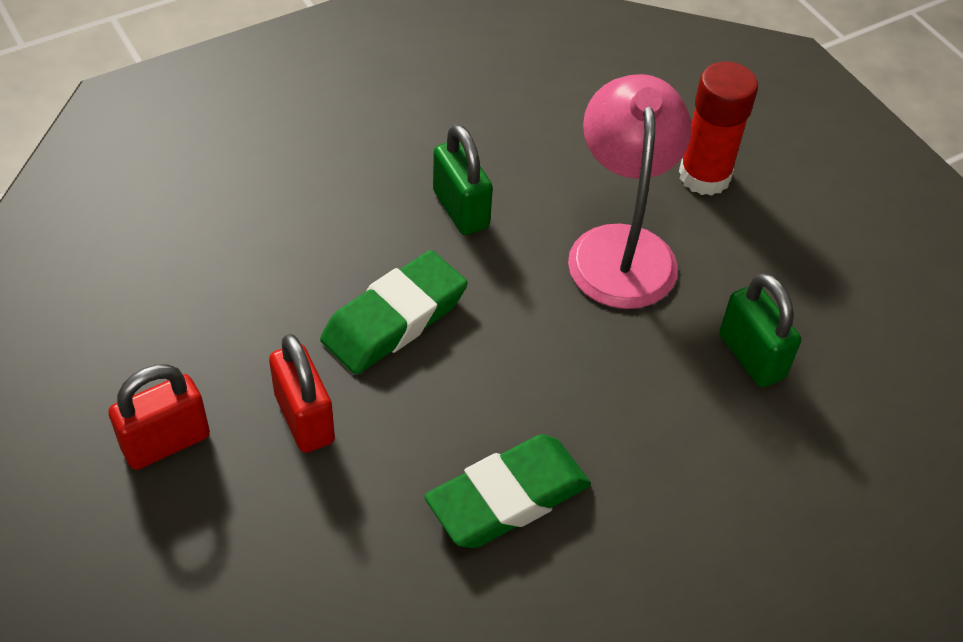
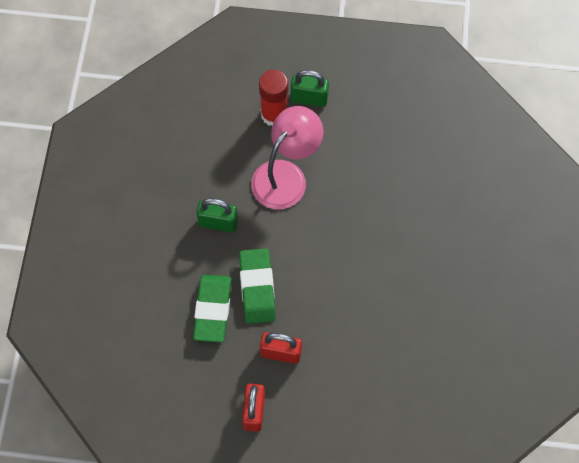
camera: 50 degrees left, 15 degrees up
green eraser [424,434,591,548] -> green eraser moved to [193,274,231,343]
pink lamp [568,74,692,309] -> pink lamp turned 90 degrees clockwise [251,106,323,209]
green padlock [719,273,801,387] -> green padlock moved to [291,70,329,107]

